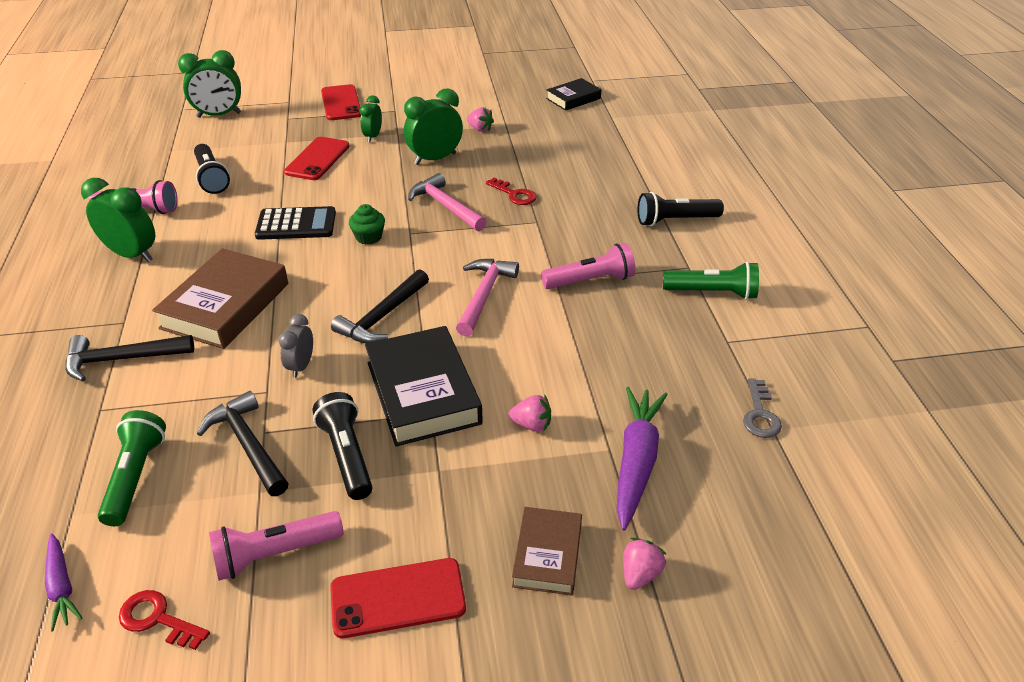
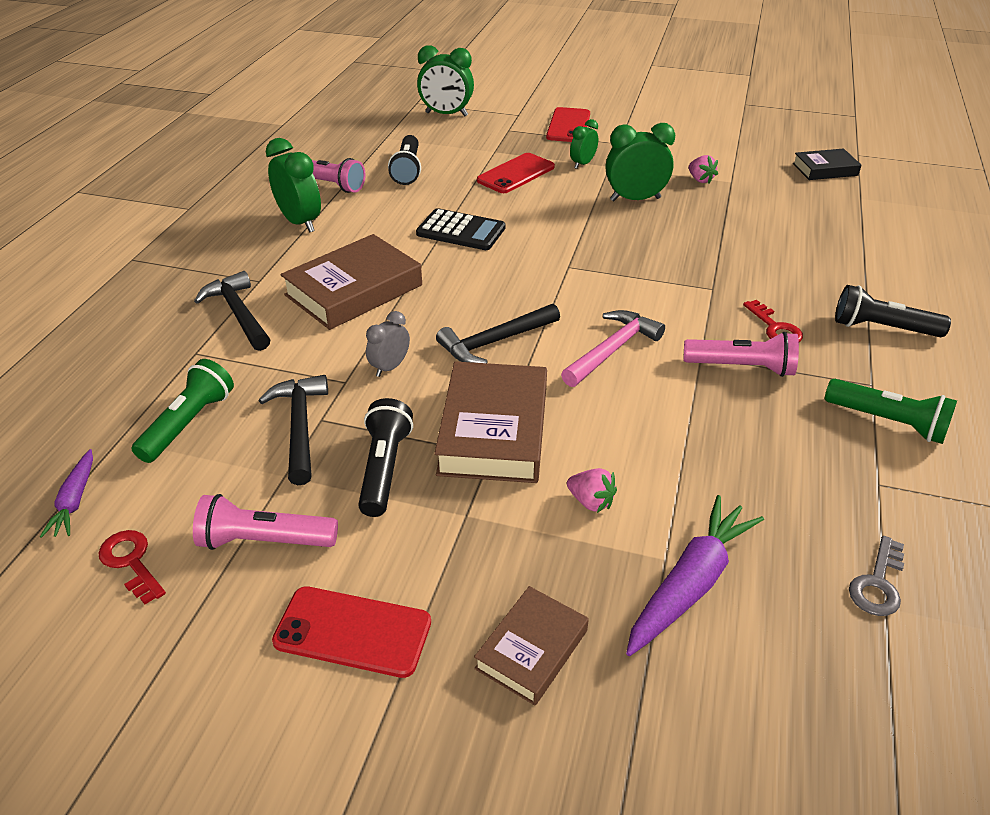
camera: 25 degrees right, 0 degrees up
black hammer [65,335,194,381] -> black hammer turned 45 degrees clockwise [194,271,270,351]
green cupcake [349,204,385,245] -> none
black book [365,326,483,446] -> brown book [434,361,547,483]
pink hammer [408,173,487,231] -> none
red key [485,178,537,205] -> red key moved to [743,300,803,342]
pink strawberry [623,538,666,590] -> none

